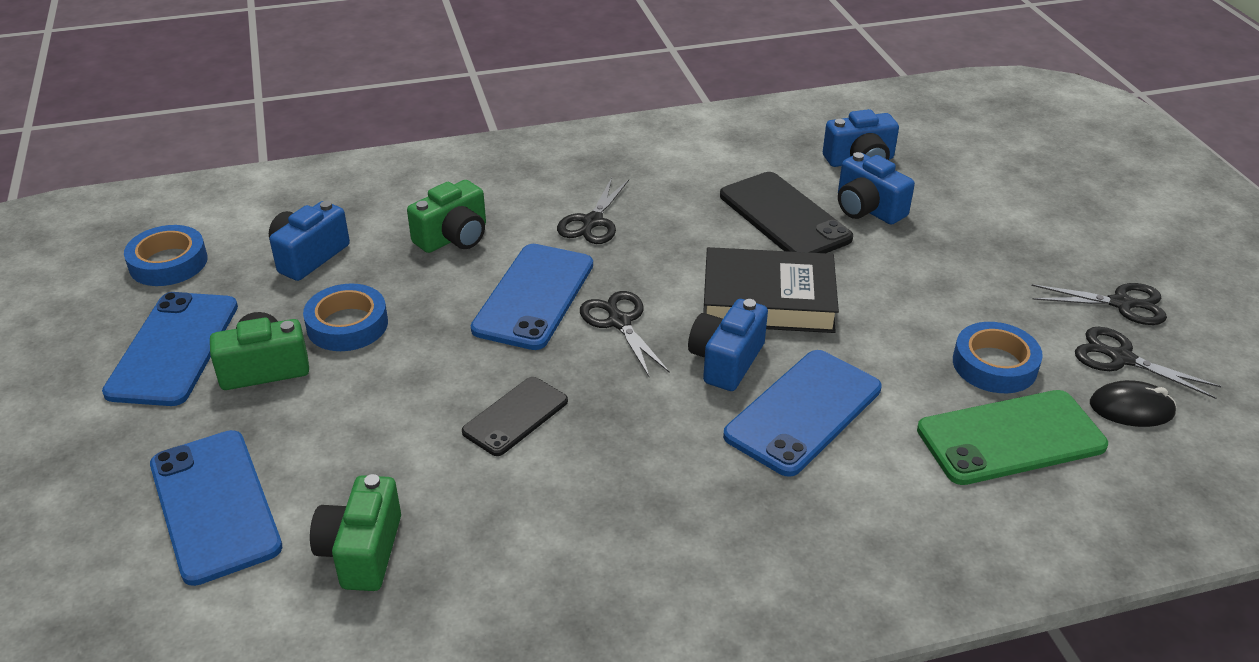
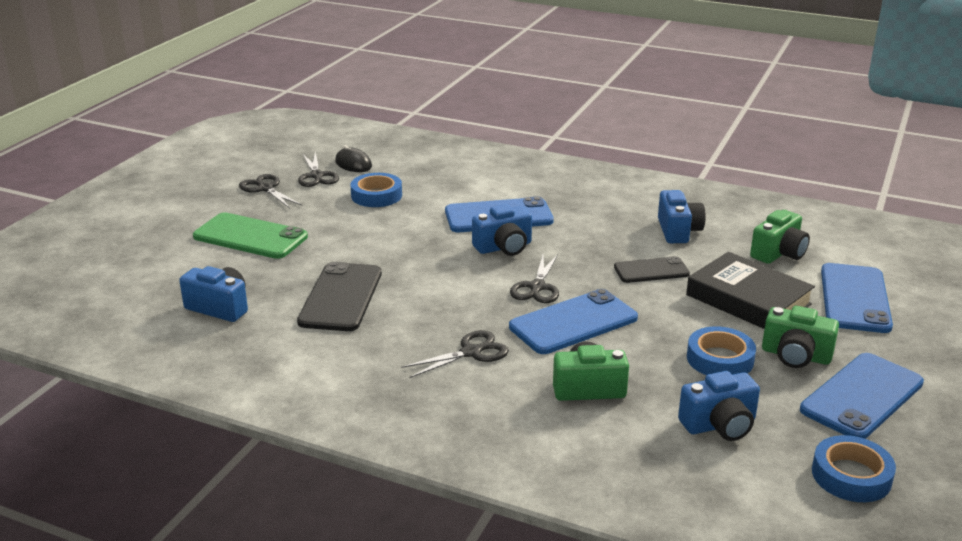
camera: 140 degrees left, 10 degrees down
black book [703,247,839,333] -> black book moved to [686,252,815,329]
blue camera [838,152,915,225] -> blue camera moved to [658,190,706,243]
green phone [917,390,1108,485] -> green phone moved to [193,212,308,259]

